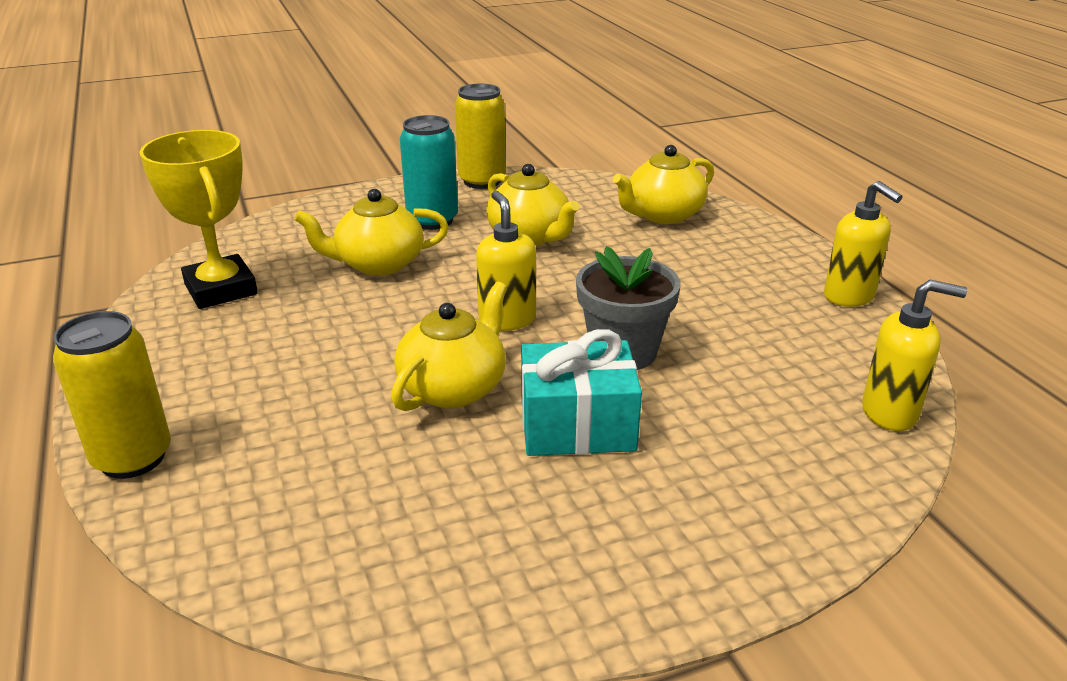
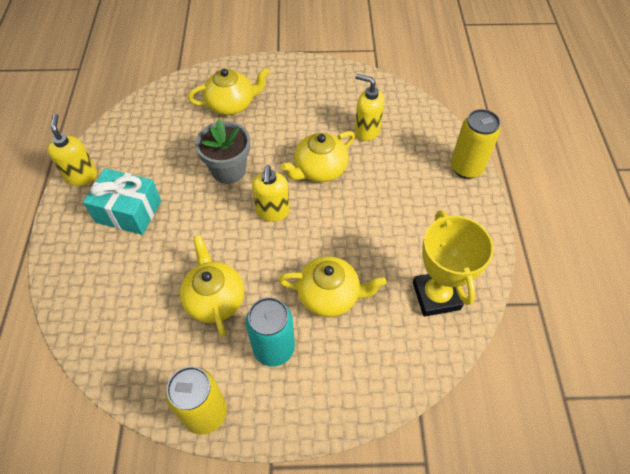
camera: 160 degrees left, 25 degrees up
turquoise gift [521,329,642,456] -> turquoise gift moved to [83,168,161,235]
yellow teapot [613,145,714,224] -> yellow teapot moved to [188,68,270,115]
yellow soap dispenser [862,280,967,431] -> yellow soap dispenser moved to [355,74,384,141]

